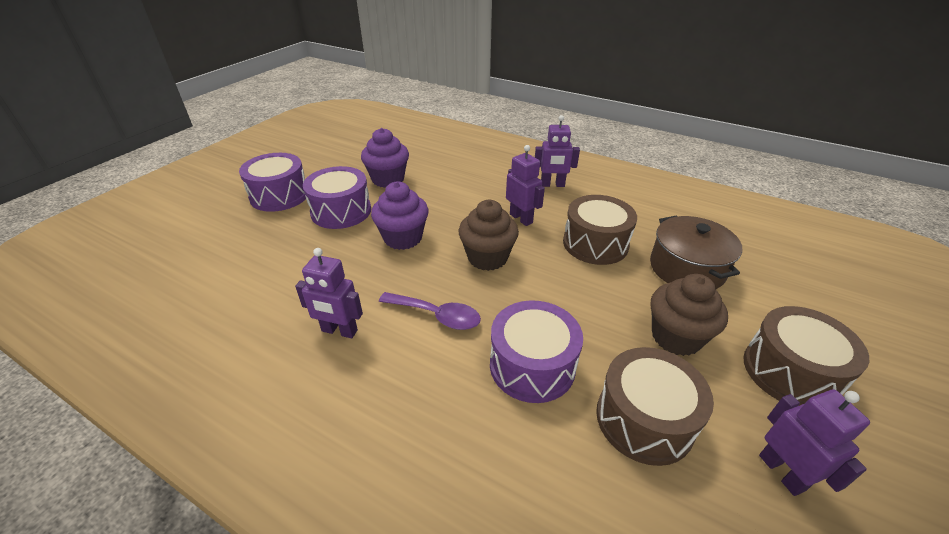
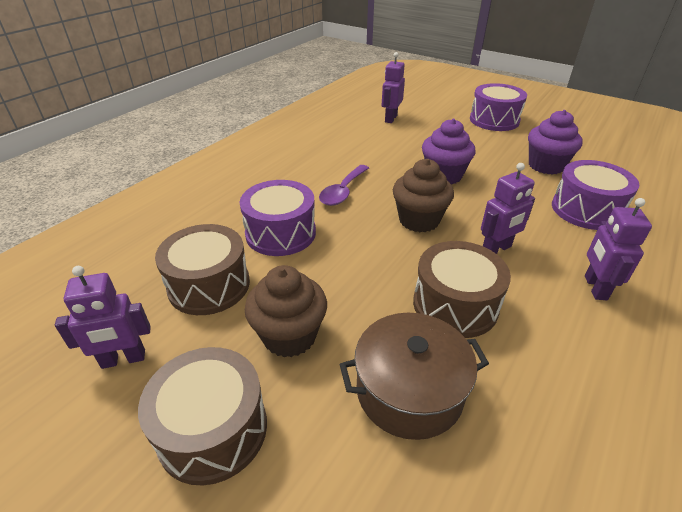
camera: 95 degrees right, 0 degrees up
purple robot [295,248,363,338] -> purple robot moved to [382,52,405,123]
purple drum [303,166,371,229] -> purple drum moved to [552,160,639,230]

